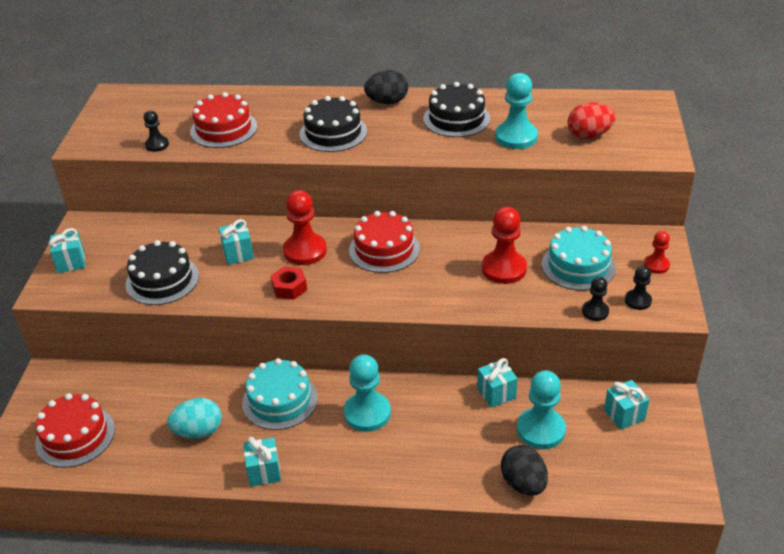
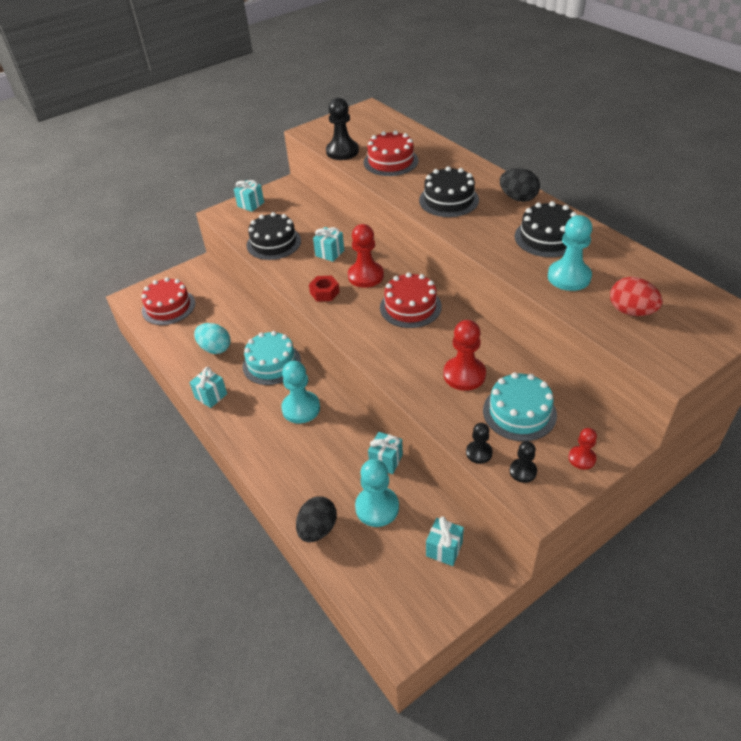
camera: 50 degrees right, 5 degrees up
black pawn [144,110,169,152] -> black pawn [326,98,359,160], size x1.79

